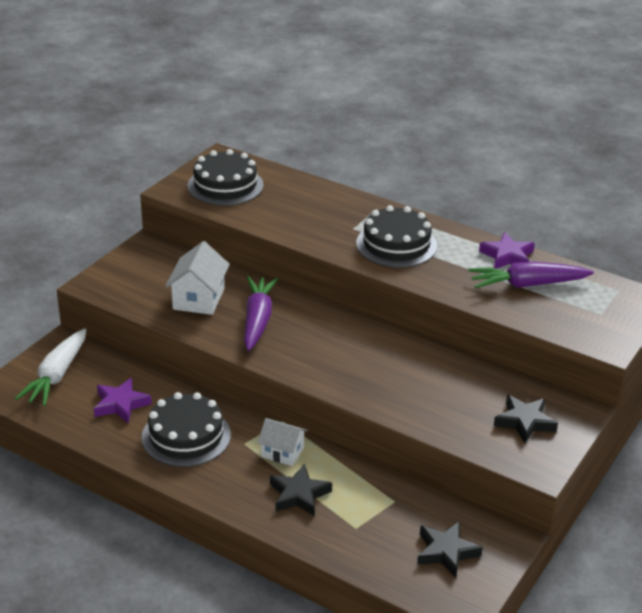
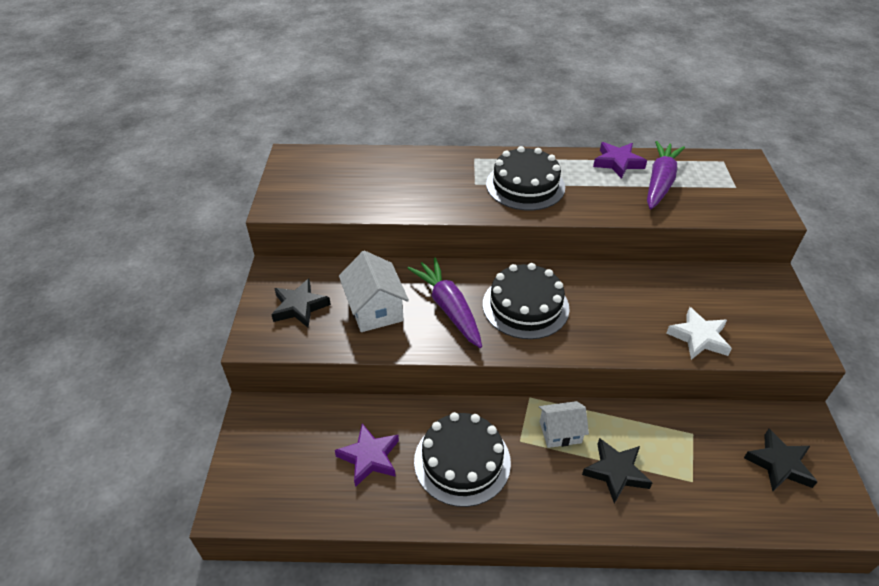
camera: 30 degrees left, 10 degrees up
white carrot [15,328,86,406] -> none
black cake [187,149,264,205] -> black cake moved to [483,263,570,339]
purple carrot [468,262,594,288] -> purple carrot turned 150 degrees clockwise [647,141,685,209]
black star [494,395,558,443] -> black star moved to [271,278,331,328]
none -> white star [666,307,732,360]

